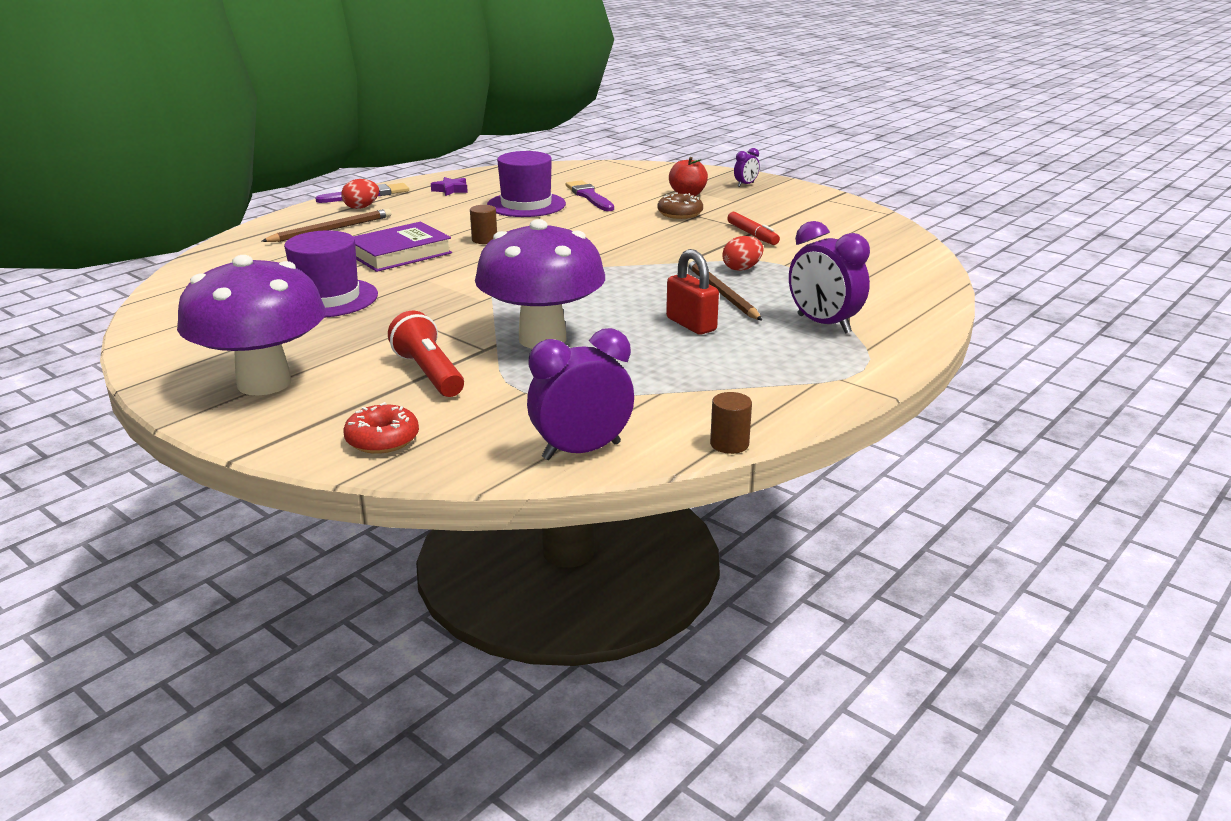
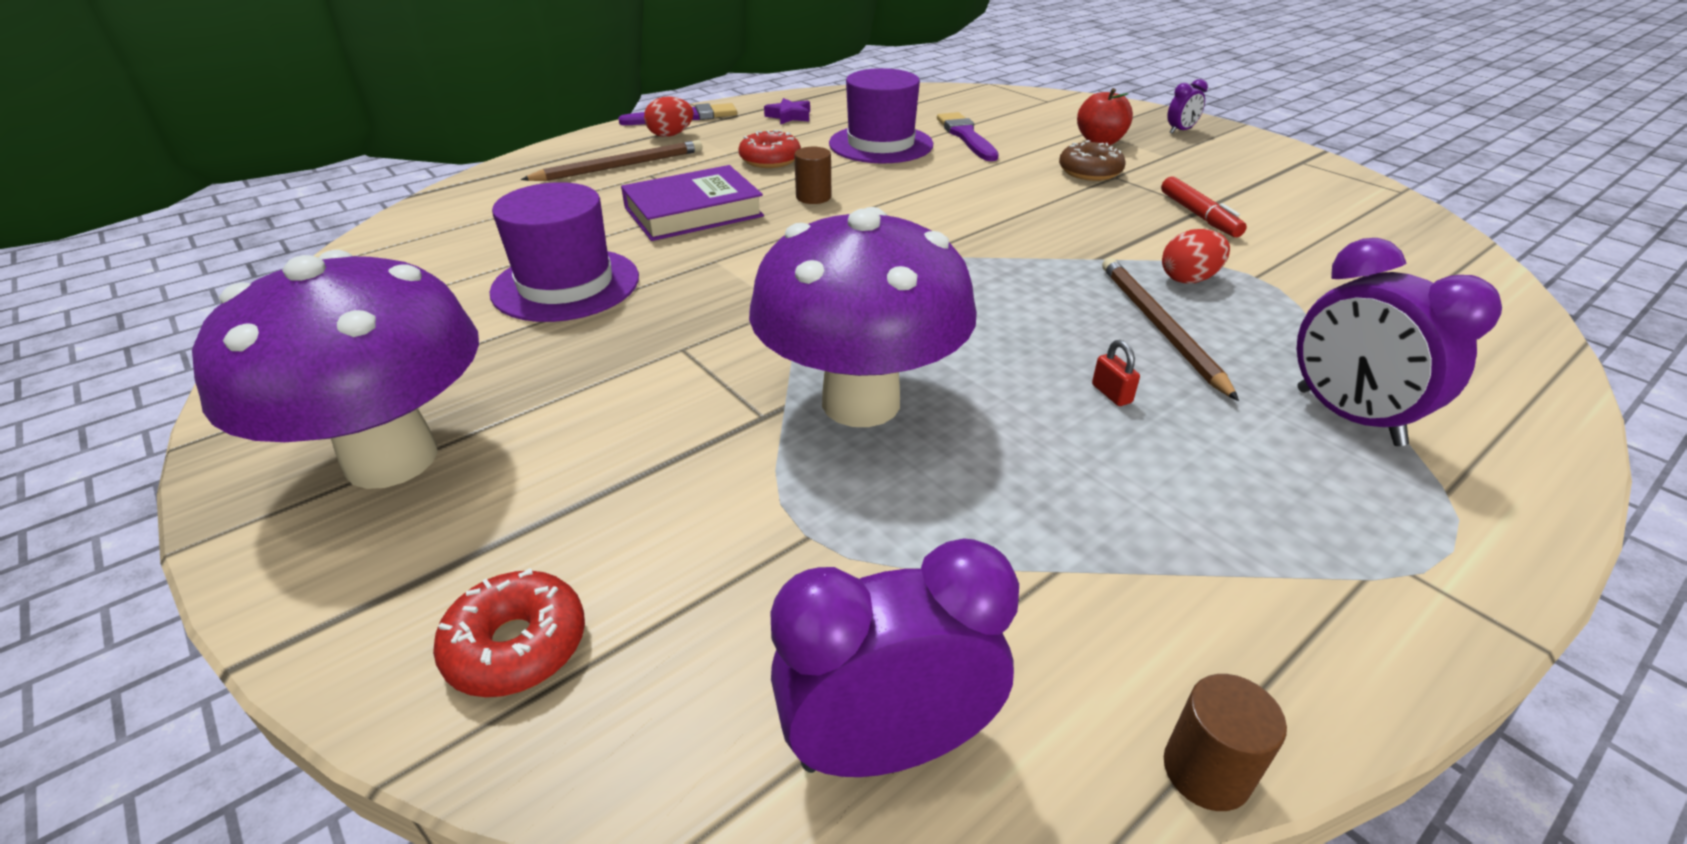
camera: 10 degrees right, 10 degrees up
red flashlight [388,311,464,397] -> none
red padlock [666,249,719,335] -> red padlock [1092,340,1140,406], size x0.47
none -> red donut [738,130,801,168]

